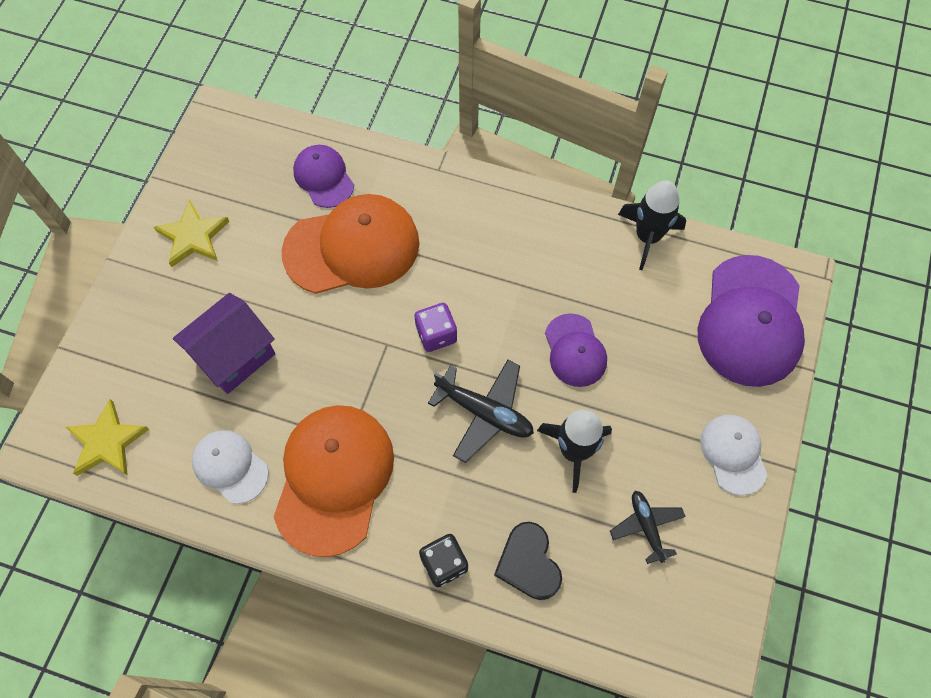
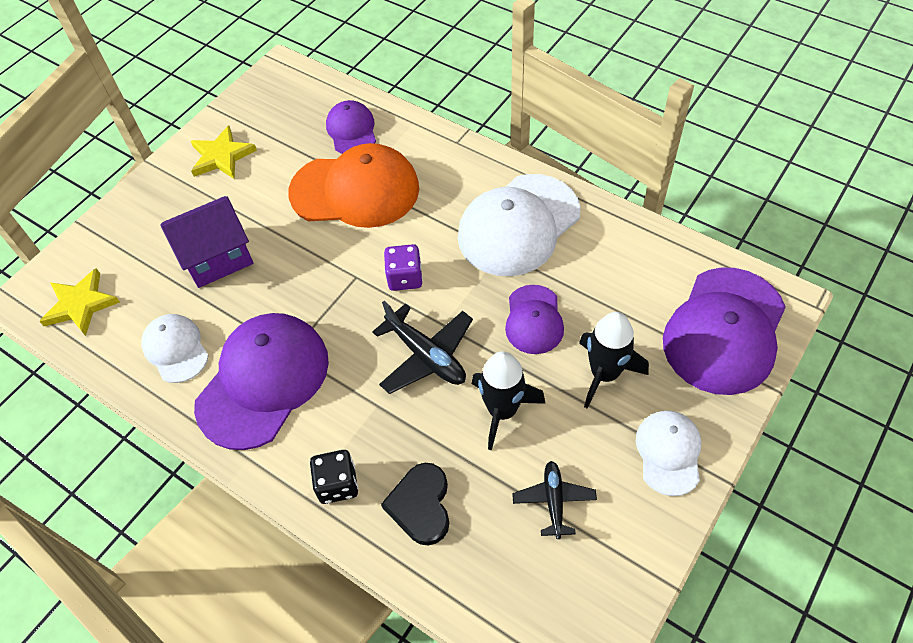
camera: 20 degrees right, 10 degrees down
orange cap [274,405,394,557] -> purple cap [194,313,329,450]
black rocket [618,180,686,270] -> black rocket moved to [579,312,649,409]
none -> white cap [457,174,581,276]

